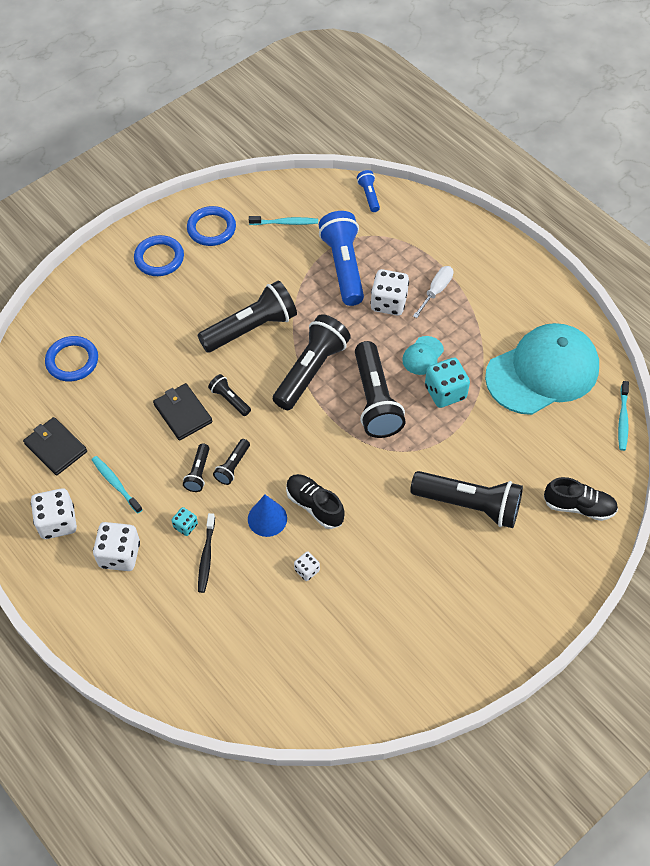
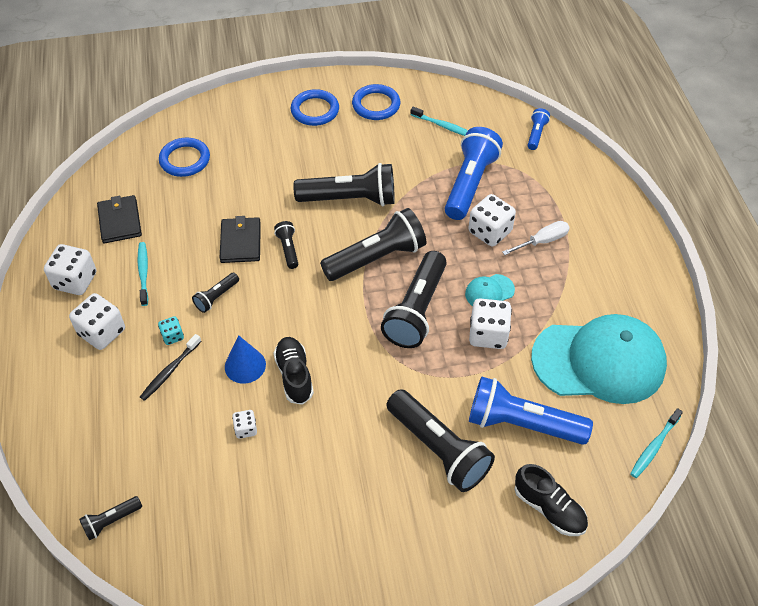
camera: 30 degrees right, 5 degrees down
black flashlight [213,439,250,485] -> black flashlight moved to [79,496,142,541]
turquoise dice [425,358,470,408] -> white dice [469,298,512,349]
none -> blue flashlight [469,376,593,445]

